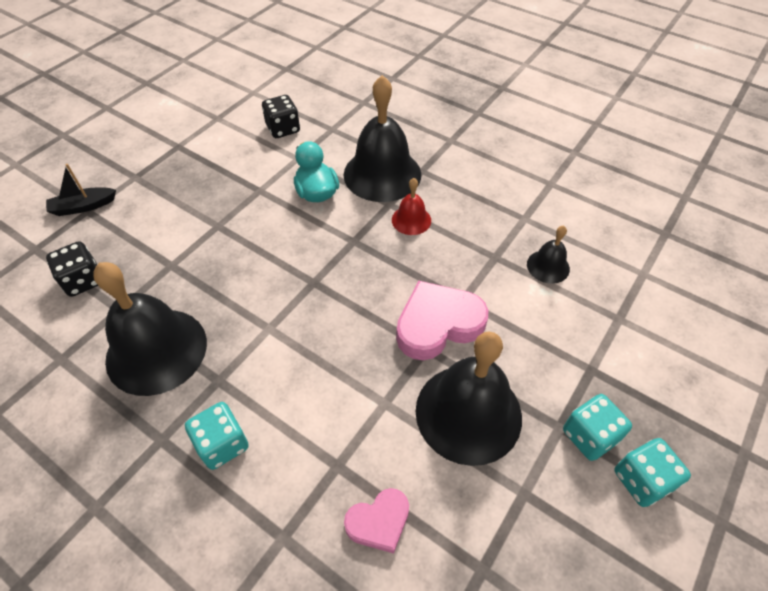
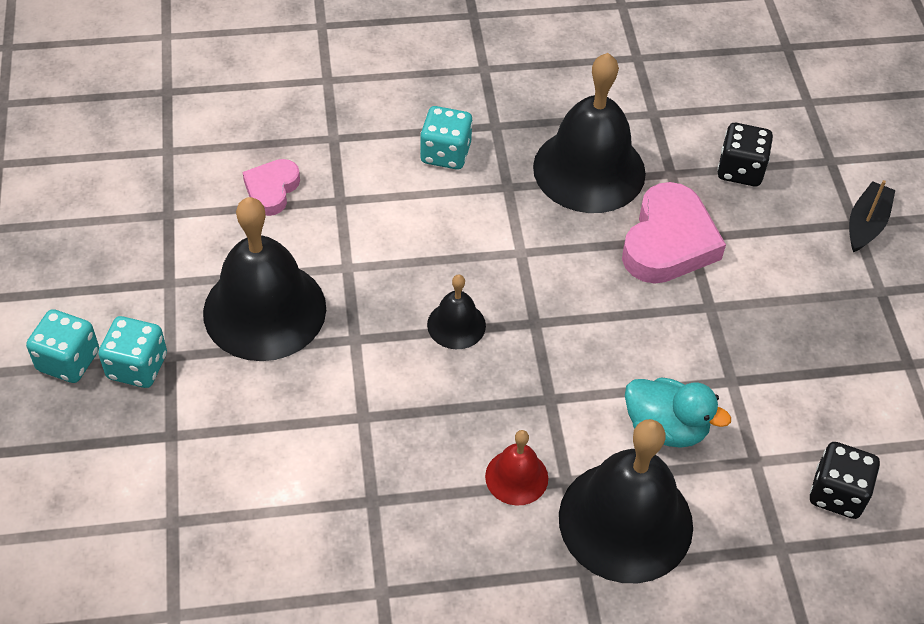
camera: 135 degrees right, 0 degrees up
pink heart [396,281,488,360] -> pink heart moved to [622,182,726,284]
black bell [527,226,570,284] -> black bell moved to [427,274,486,349]

